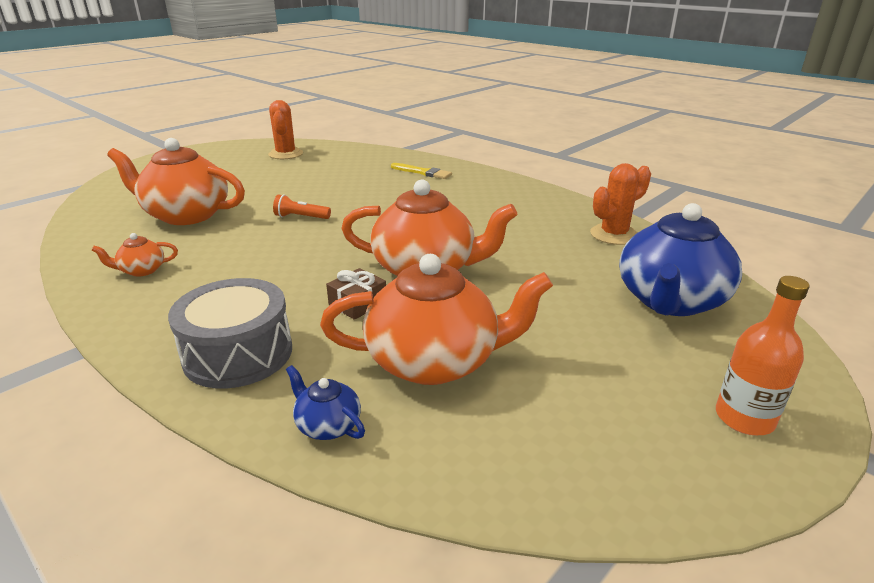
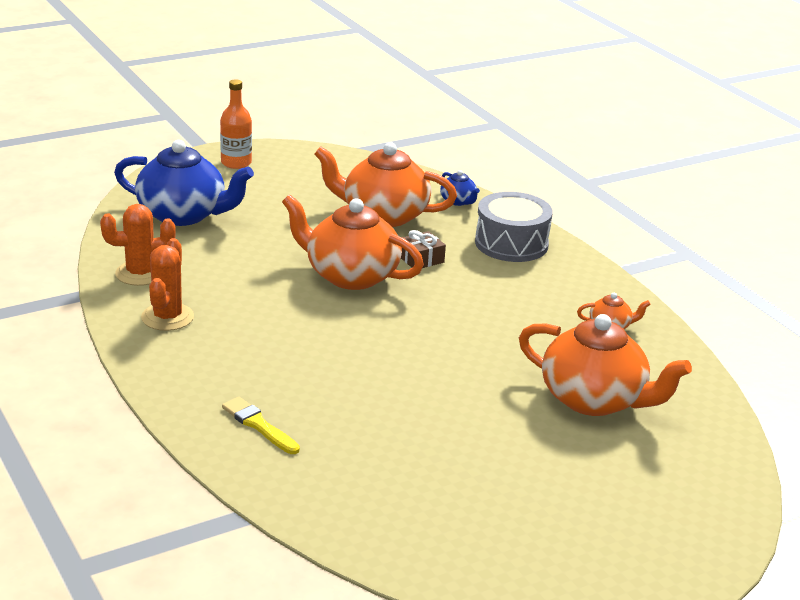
camera: 165 degrees left, 0 degrees up
orange cactus [268,100,303,159] -> orange cactus moved to [141,238,194,331]
orange flashlight [273,194,331,219] -> none
blue teapot [619,203,742,316] -> blue teapot turned 60 degrees clockwise [114,140,254,226]

